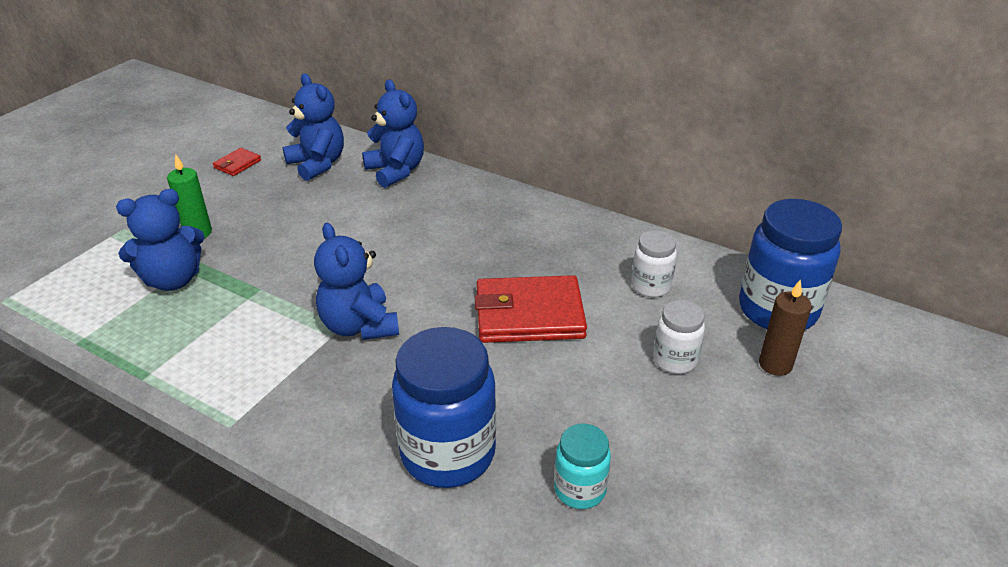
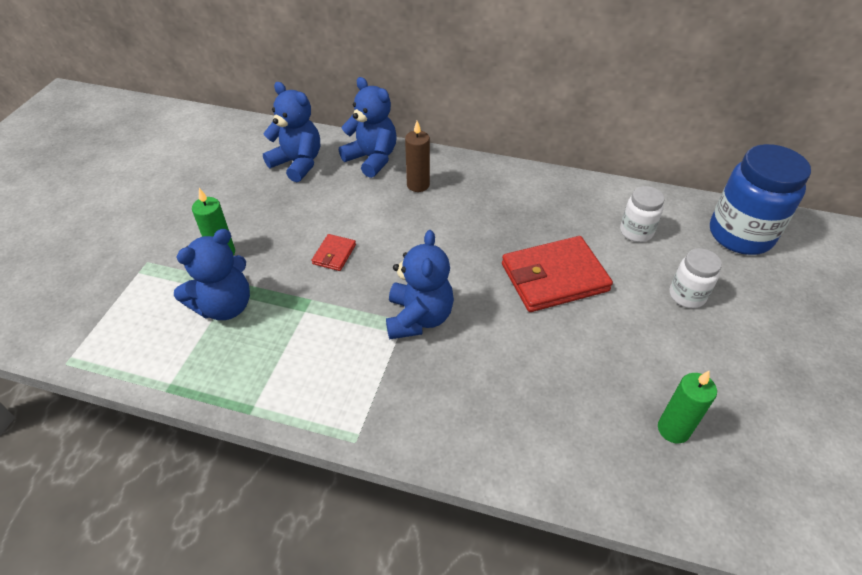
camera: 15 degrees left, 10 degrees up
red wallet [213,148,261,176] -> red wallet moved to [311,234,356,271]
blue teddy bear [314,223,399,340] -> blue teddy bear turned 135 degrees counterclockwise [386,230,454,339]
blue jar [392,327,496,488] -> none
turquoise jar [554,424,611,509] -> green candle [658,371,717,444]
brown candle [759,279,812,376] -> brown candle moved to [405,121,430,192]

